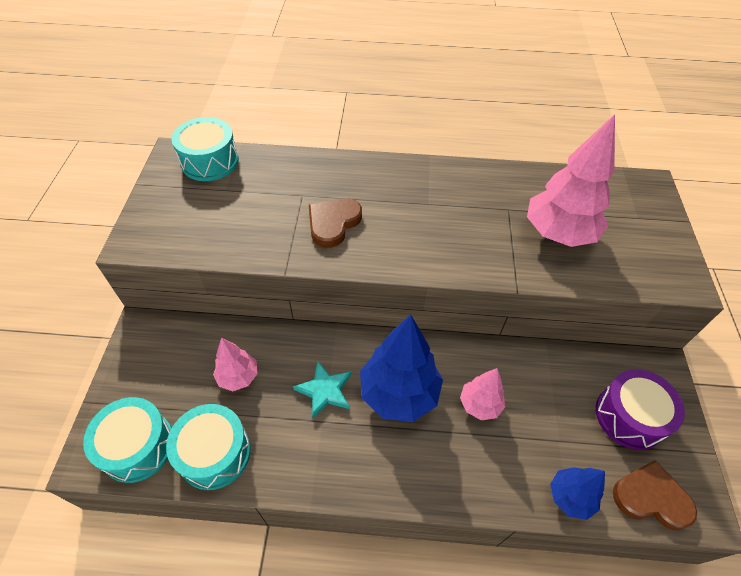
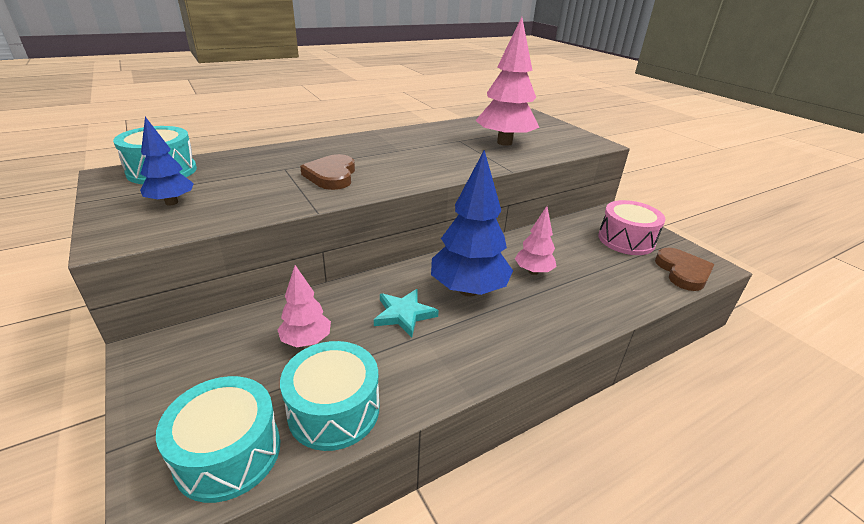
camera: 35 degrees left, 20 degrees down
blue tree [550,467,605,520] -> blue tree moved to [140,117,194,206]
purple drum [596,369,685,450] -> pink drum [598,200,665,255]
brown heart [613,460,697,530] -> brown heart turned 105 degrees clockwise [655,248,714,291]

